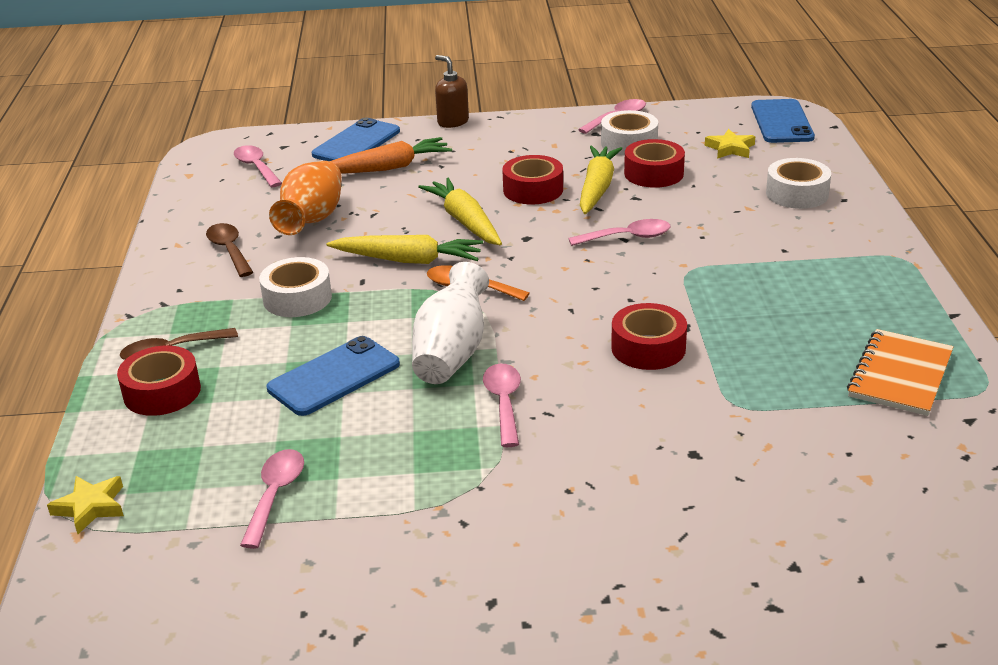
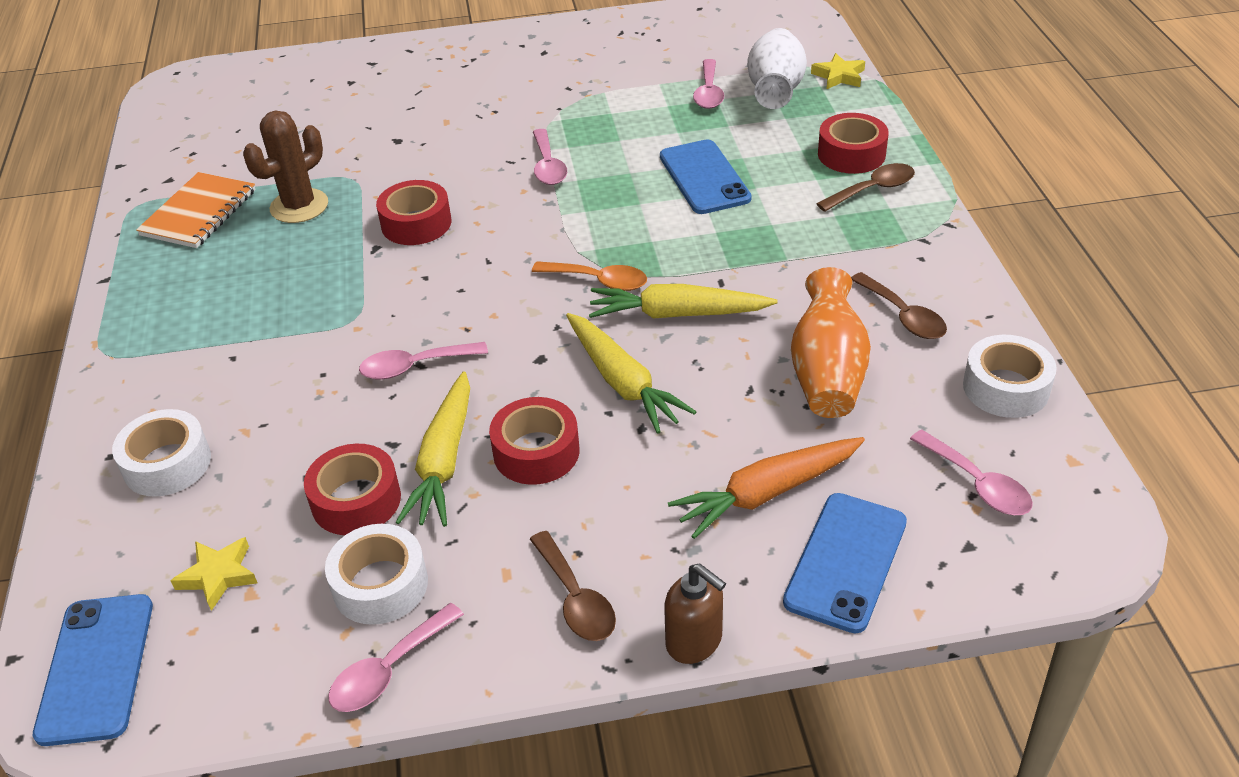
camera: 175 degrees right, 10 degrees up
white tape [259,257,332,317] -> white tape moved to [963,335,1057,418]
blue phone [267,336,400,416] -> blue phone turned 60 degrees counterclockwise [660,140,752,214]
white vase [412,262,489,384] -> white vase moved to [747,28,807,109]
none -> brown cactus [243,110,328,223]
none -> brown spoon [530,531,616,641]

